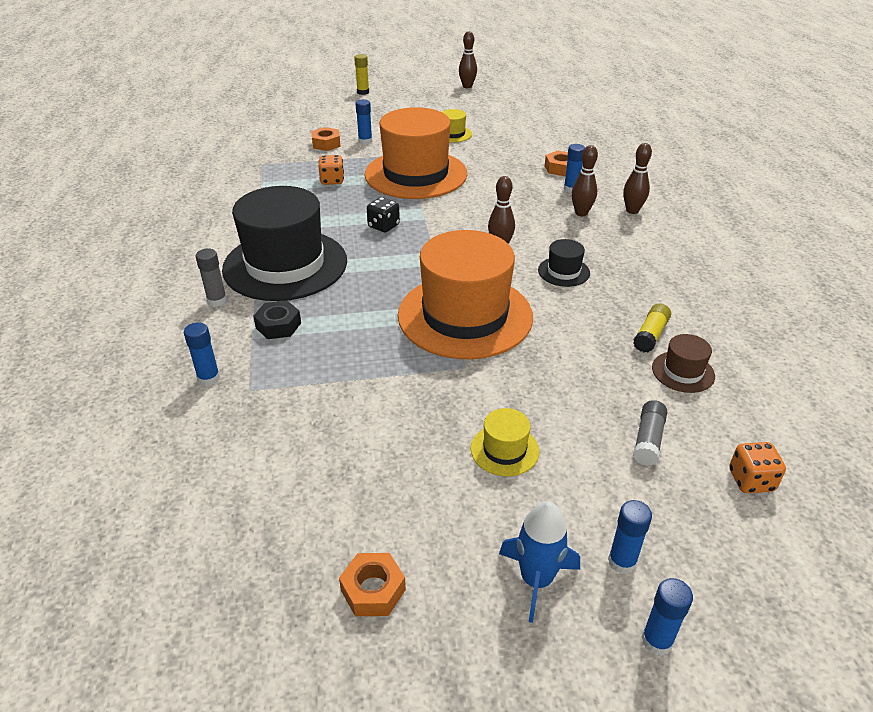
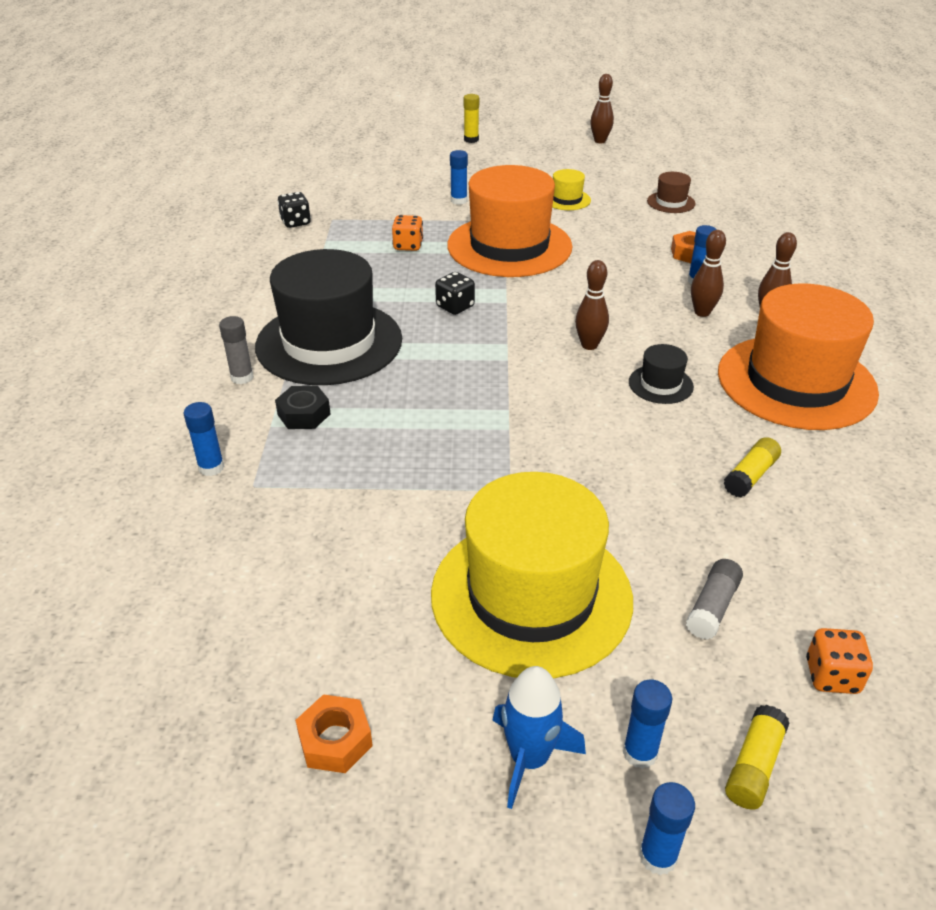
camera: 10 degrees right, 0 degrees up
orange nut [312,127,341,151] -> none
orange hat [398,230,533,359] -> orange hat moved to [718,283,879,430]
yellow hat [471,408,539,476] -> yellow hat [431,472,633,678], size x2.41
brown hat [652,334,715,393] -> brown hat moved to [647,172,696,213]
none -> black dice [277,192,311,228]
none -> yellow glue stick [725,705,789,810]

